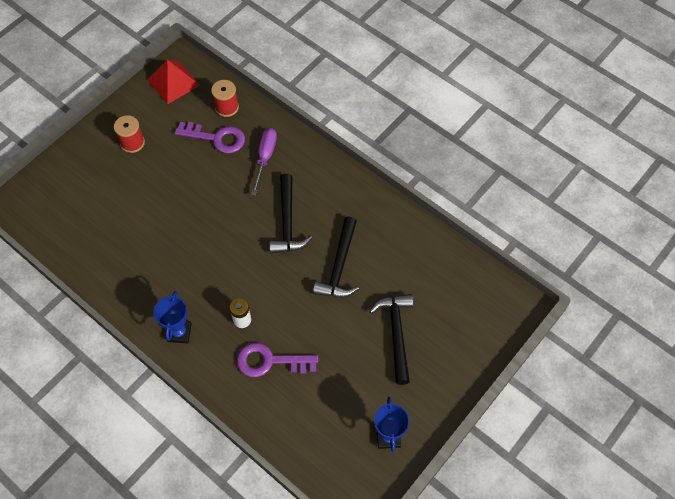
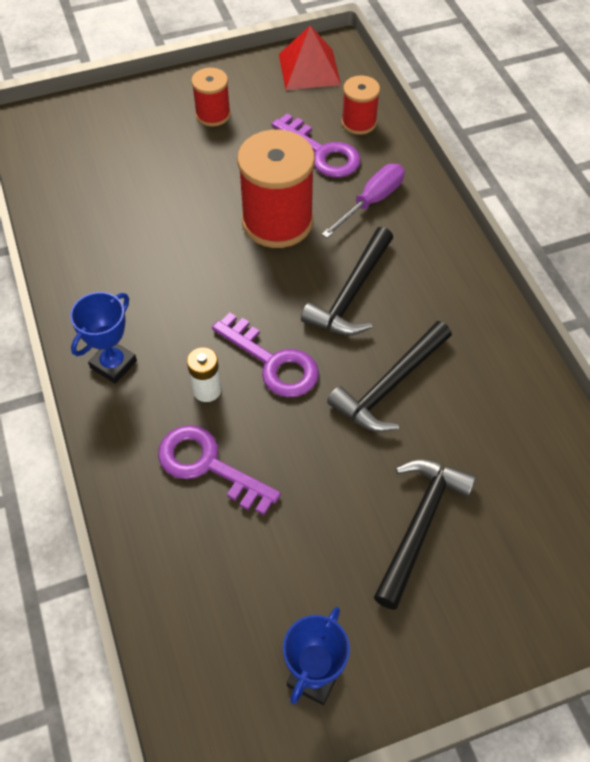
camera: 30 degrees right, 5 degrees down
none -> purple key [212,312,319,397]
none -> red spool [237,130,315,248]

